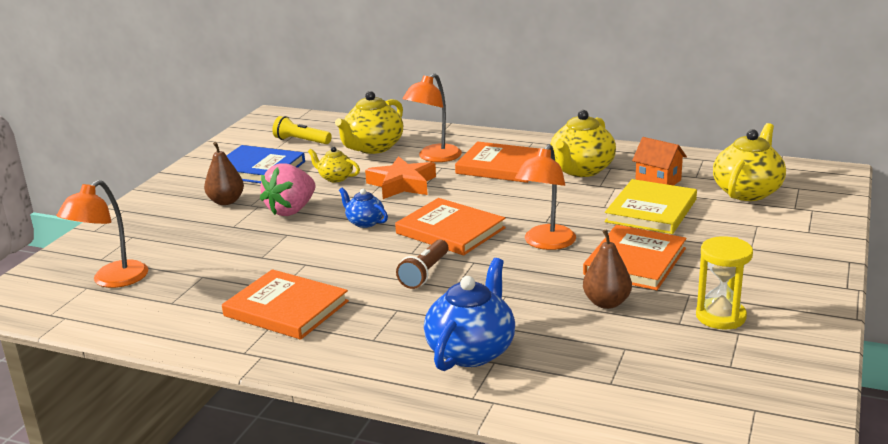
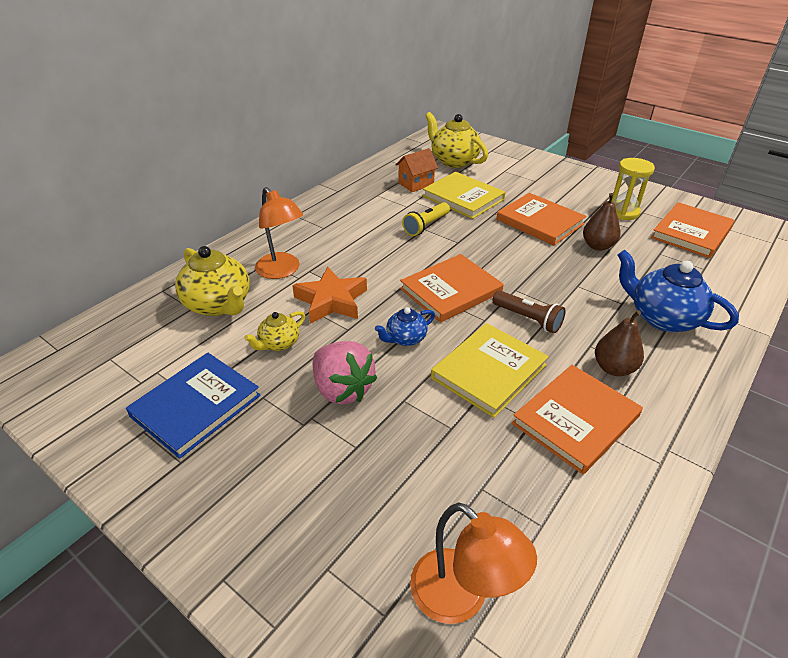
camera: 75 degrees left, 15 degrees up
brown pear [204,142,244,205] -> brown pear moved to [595,310,644,376]
yellow flashlight [272,116,332,144] -> yellow flashlight moved to [402,202,450,236]
orange book [455,142,539,183] -> orange book moved to [651,202,735,258]
orange lamp [515,144,576,250] -> none
yellow teapot [550,110,616,177] -> none
none -> yellow book [431,323,549,418]

